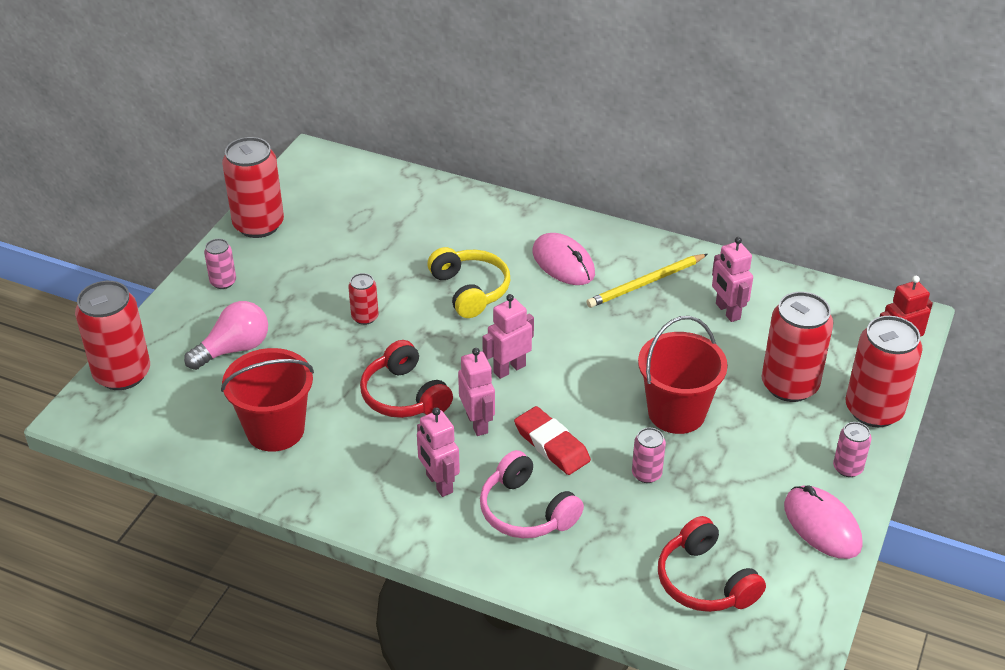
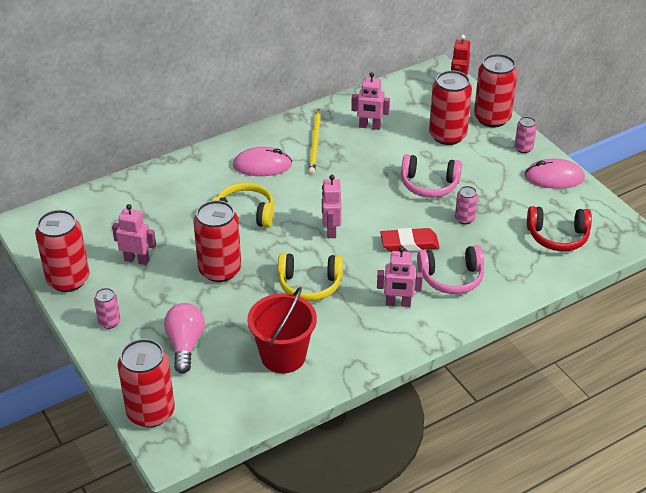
camera: 55 degrees left, 0 degrees up
red can [348,273,379,325] -> red can [193,200,241,282], size x2.03
red headphones [360,340,453,418] -> yellow headphones [278,253,343,301]
pink robot [458,348,495,436] -> pink robot moved to [112,204,156,265]
red bucket [638,316,728,434] -> pink headphones [401,154,462,198]

